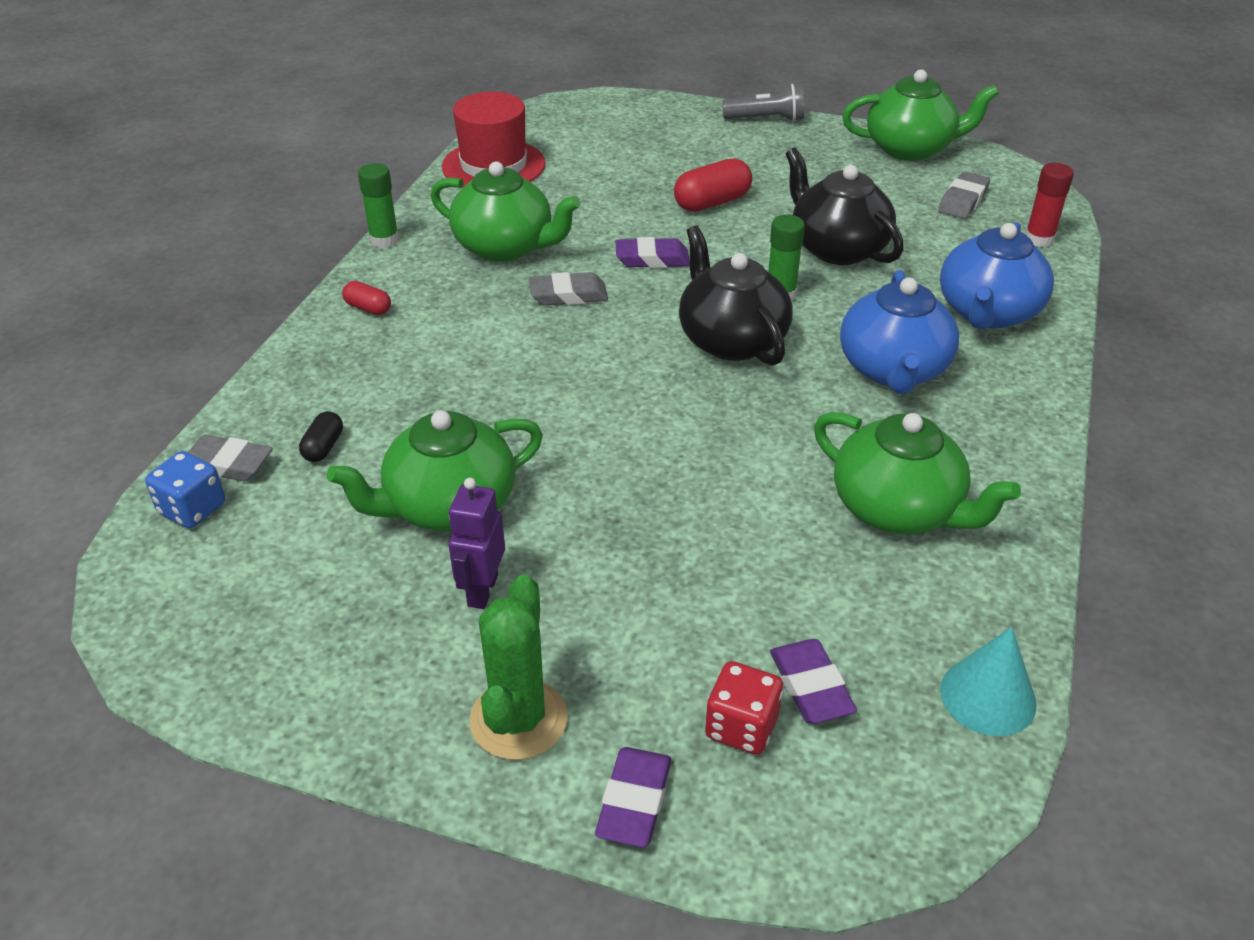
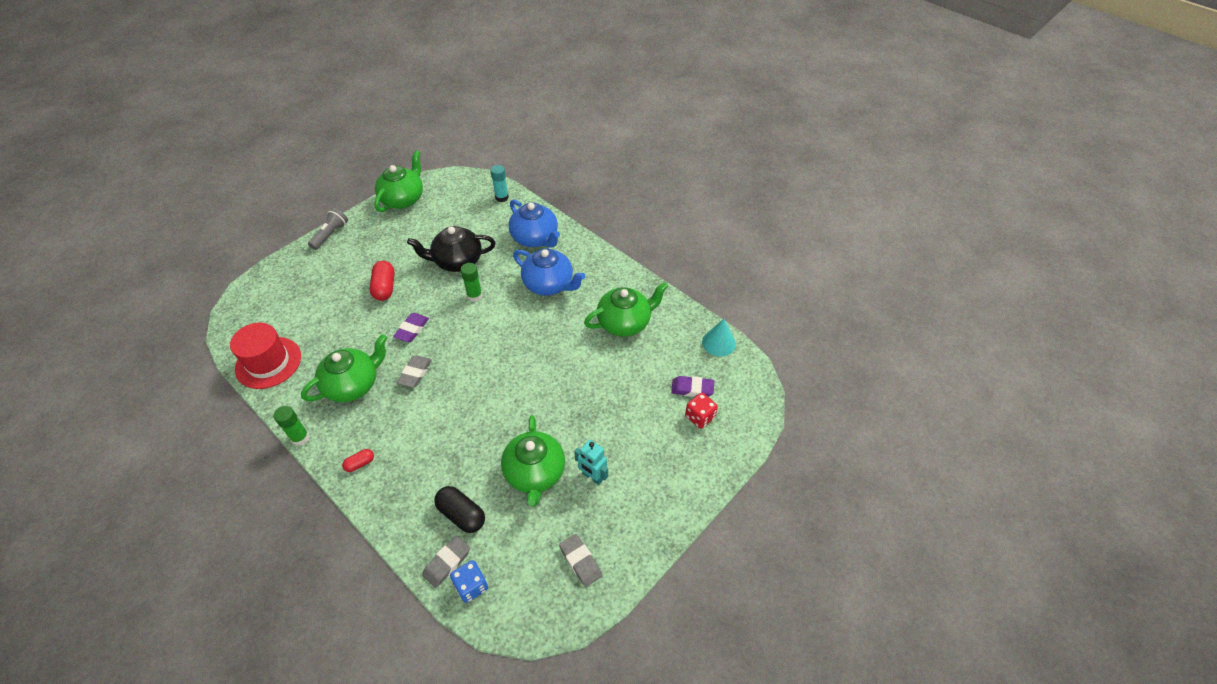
camera: 65 degrees left, 10 degrees up
black capsule [299,411,343,462] -> black capsule [434,486,485,533], size x1.78
purple robot [449,478,505,609] -> turquoise robot [574,440,608,485]
green cactus [469,575,568,760] -> none
purple eraser [595,747,671,848] -> none
black teapot [679,225,793,366] -> none
grey eraser [938,171,990,219] -> grey eraser moved to [559,534,602,587]
red glue stick [1025,163,1074,247] -> turquoise glue stick [490,165,509,202]

